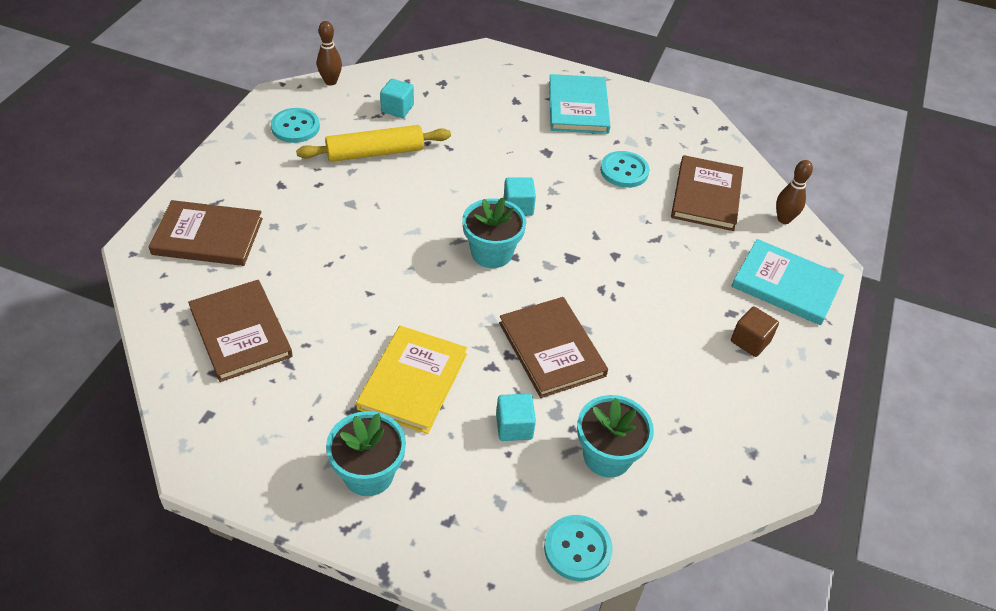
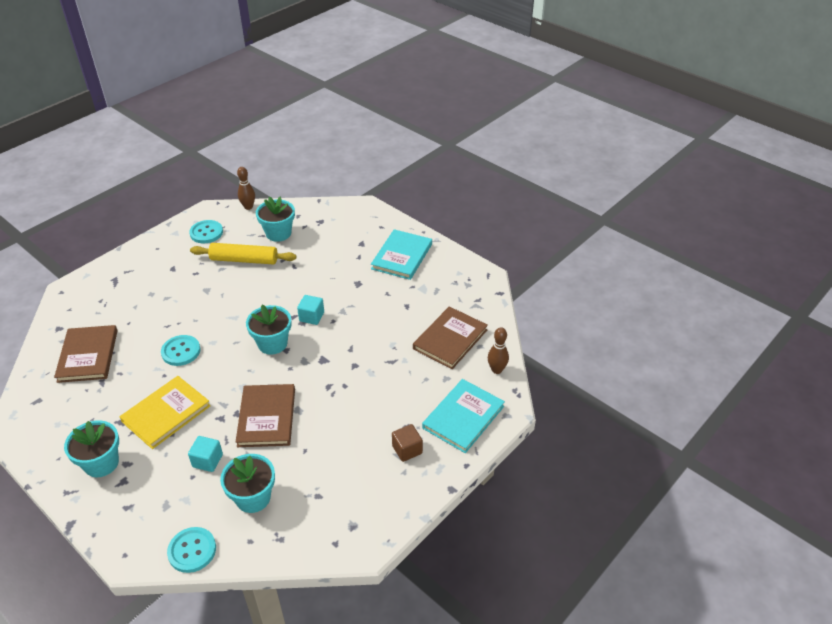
camera: 25 degrees right, 5 degrees down
brown book [149,200,263,266] -> none
turquoise cube [380,79,414,118] -> turquoise flower pot [256,196,295,242]
turquoise button [600,151,649,188] -> turquoise button moved to [161,335,201,366]
turquoise book [732,239,844,325] -> turquoise book turned 75 degrees clockwise [422,379,505,453]

